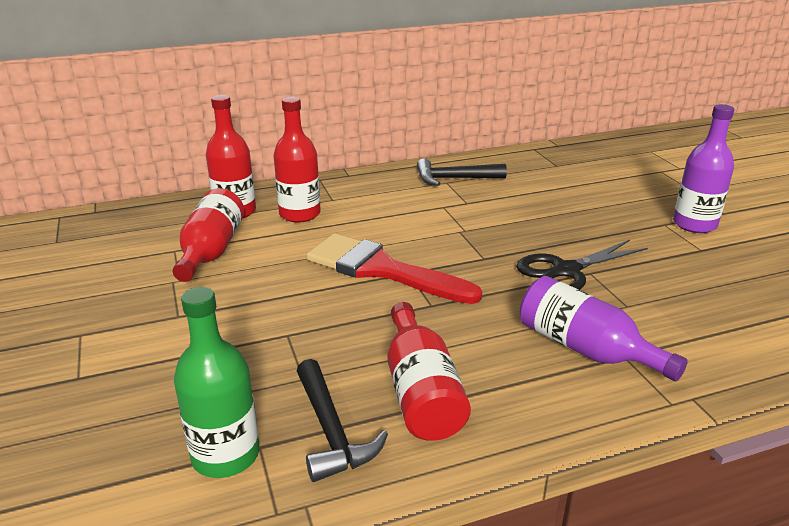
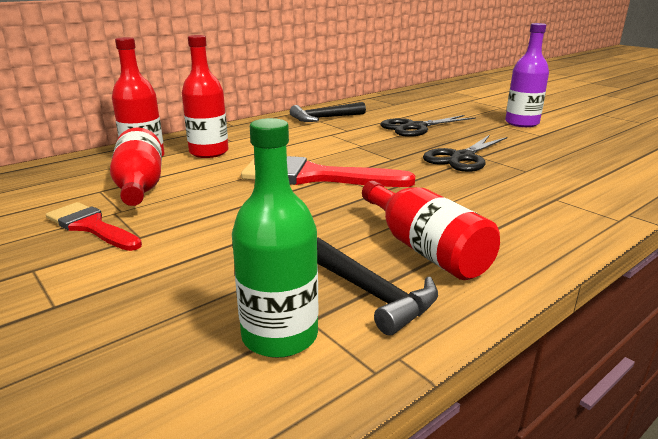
camera: 20 degrees left, 5 degrees down
purple bottle [520,276,687,381] -> none
none -> red brush [46,202,142,251]
none -> black scissors [380,115,476,137]

